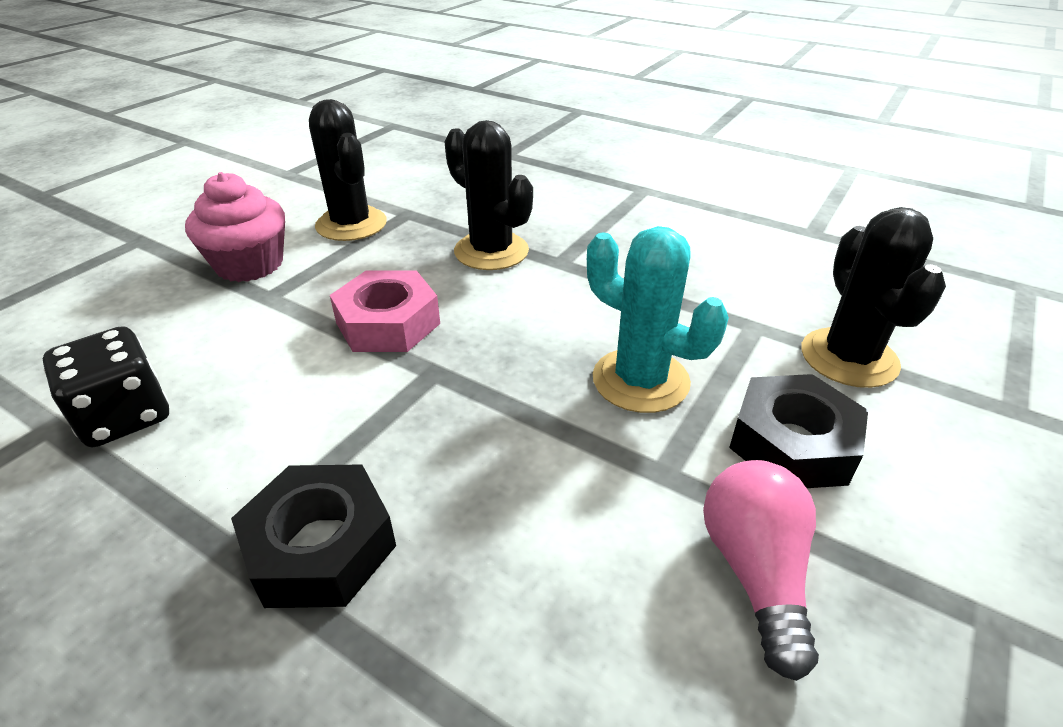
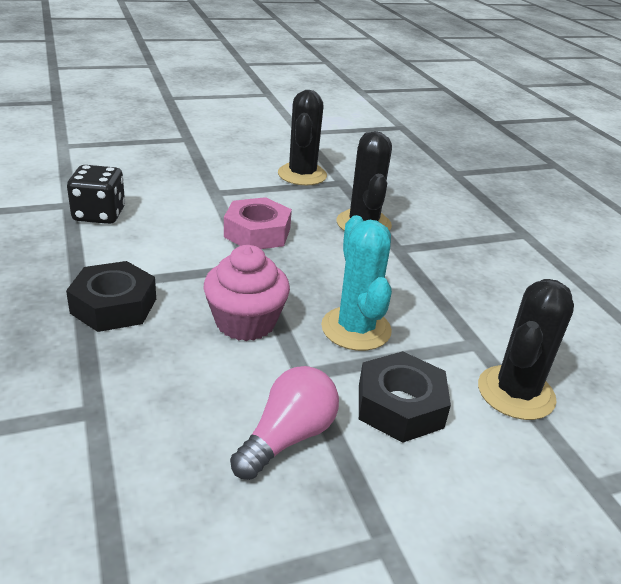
camera: 35 degrees right, 5 degrees down
pink cupcake [185,172,285,282] -> pink cupcake moved to [204,245,290,341]

